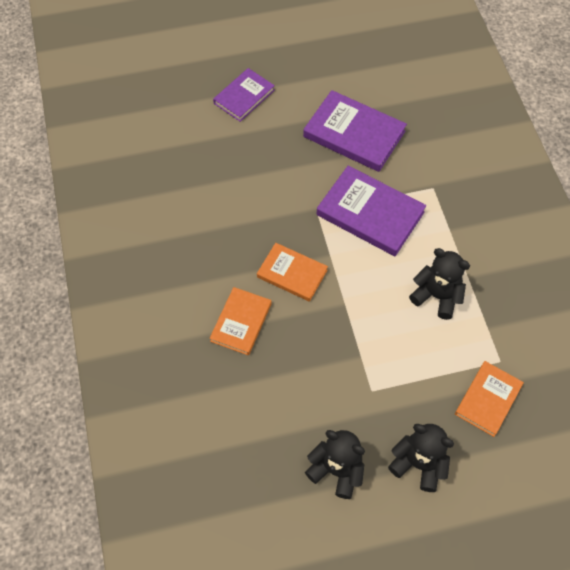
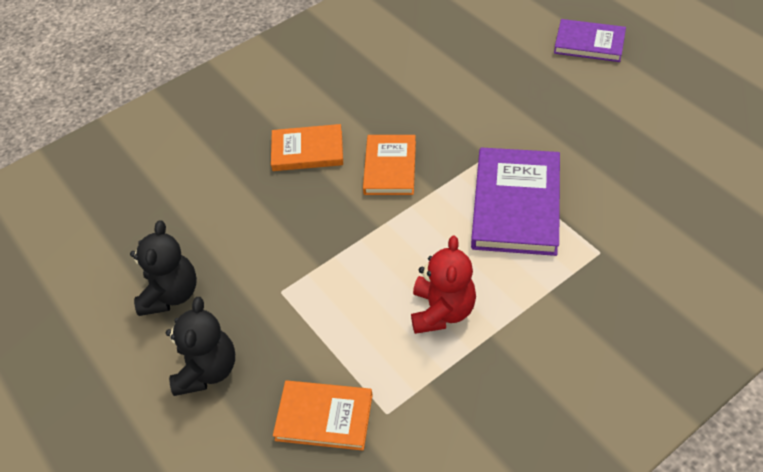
camera: 70 degrees right, 10 degrees down
purple book [303,90,407,172] -> none
black teddy bear [409,248,470,320] -> red teddy bear [411,236,476,334]

